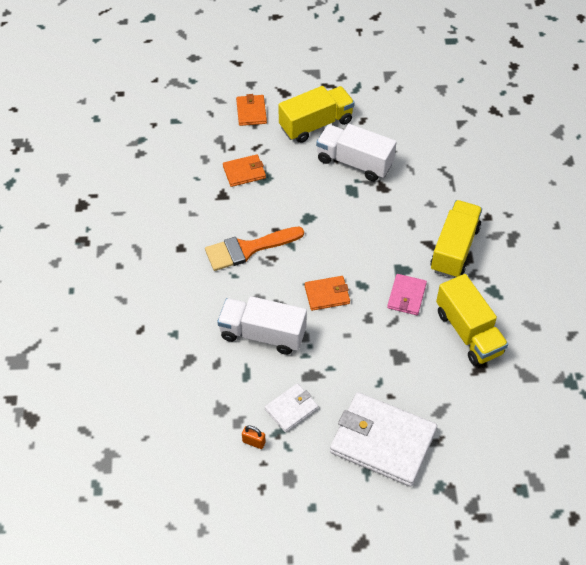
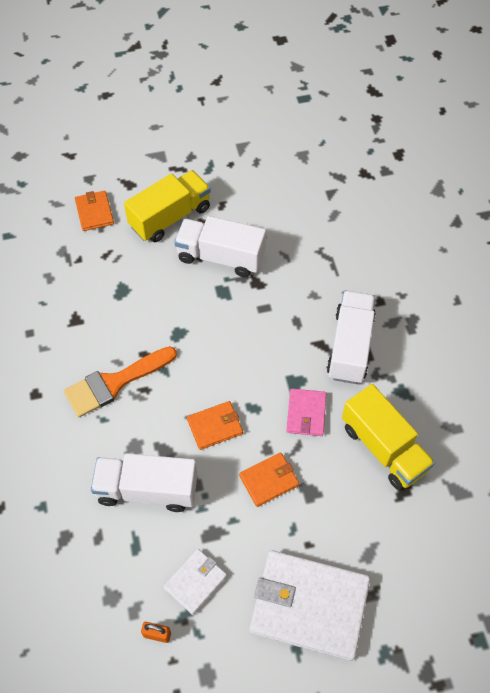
camera: 10 degrees left, 5 degrees up
orange wallet [223,154,266,187] -> orange wallet moved to [239,453,299,507]
yellow truck [430,200,482,278] -> white truck [327,291,376,384]

